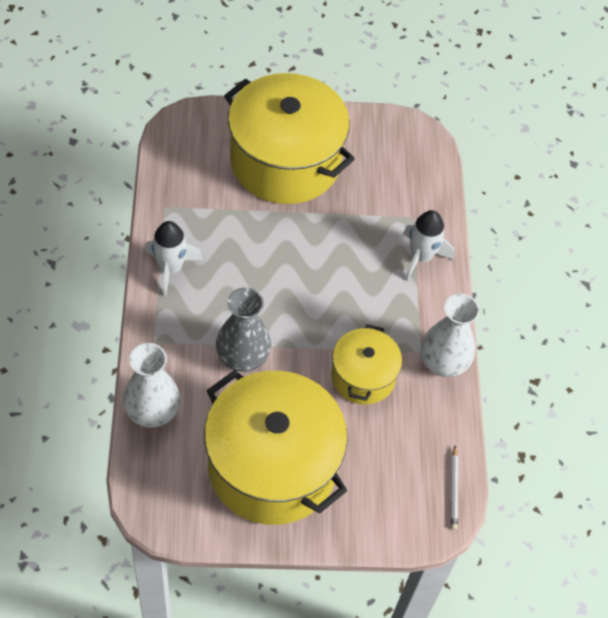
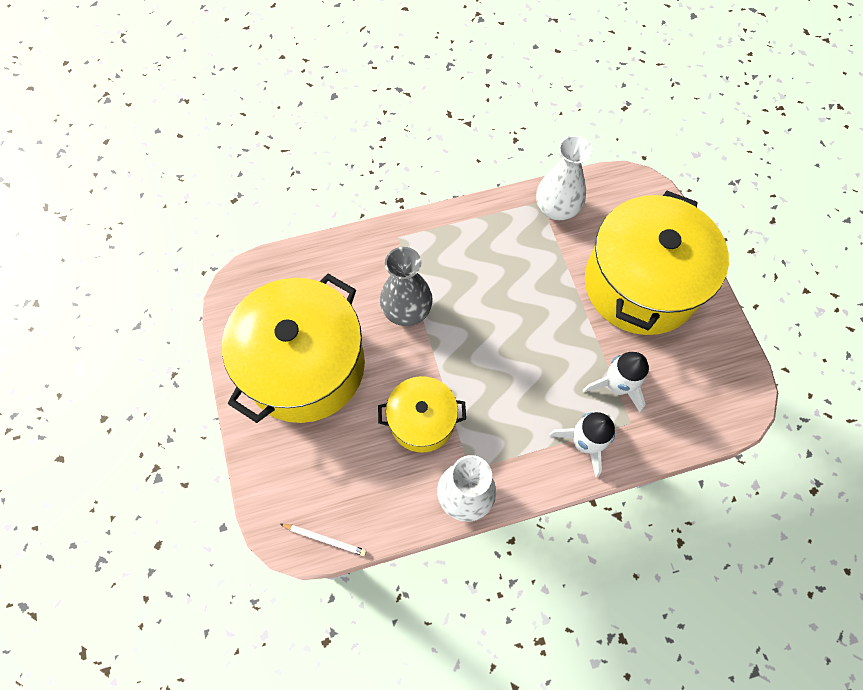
camera: 80 degrees right, 10 degrees up
white vase [123,343,180,427] -> white vase moved to [536,135,593,220]
white rocket [145,221,203,297] -> white rocket moved to [583,352,649,412]
white pencil [451,446,458,530] -> white pencil turned 150 degrees counterclockwise [280,524,367,556]

